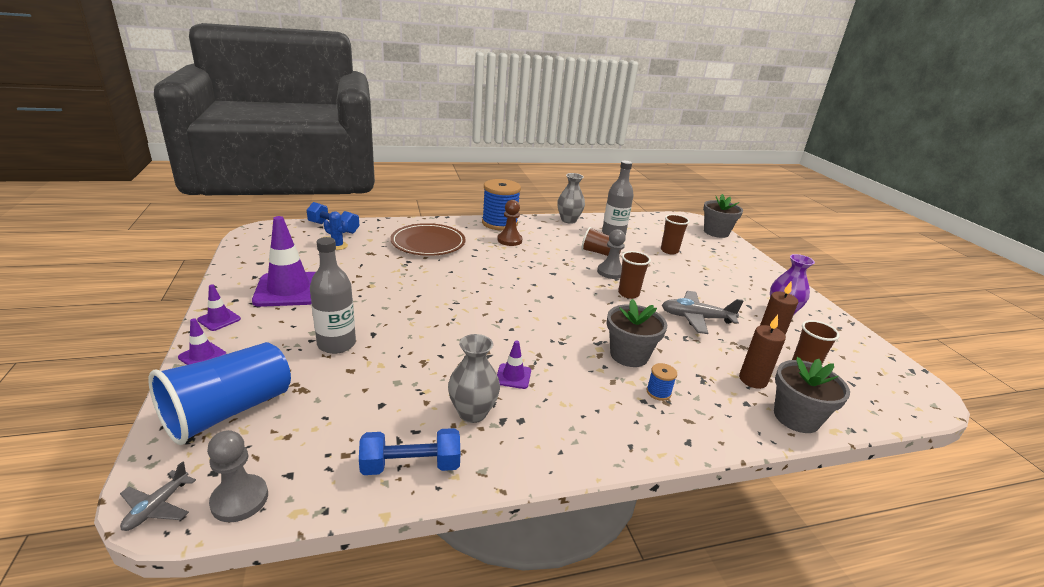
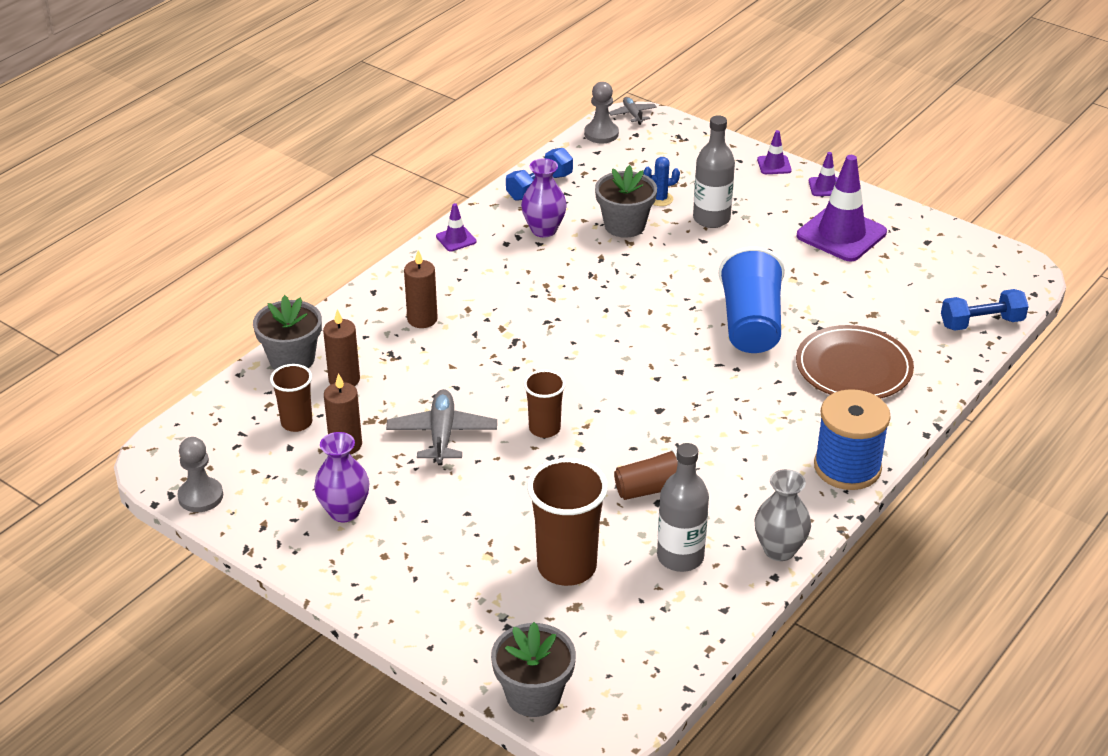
camera: 145 degrees right, 10 degrees up
blue cup [148,342,291,445] -> blue cup moved to [719,247,785,353]
blue cactus [324,211,348,250] -> blue cactus moved to [644,157,680,206]
grey vase [448,334,500,423] -> purple vase [521,158,567,237]
brown pawn [497,200,522,246] -> none
purple traffic cone [497,340,531,389] -> purple traffic cone moved to [436,203,476,251]
grey pawn [597,229,626,279] -> grey pawn moved to [177,437,223,512]
grey flower pot [607,299,667,367] -> grey flower pot moved to [595,165,657,238]
blue spool [647,363,677,401] -> brown candle [404,250,438,328]
brown cup [661,214,690,254] -> brown cup [527,458,608,586], size x1.72
grey plane [662,291,743,334] -> grey plane turned 60 degrees counterclockwise [386,389,497,465]

